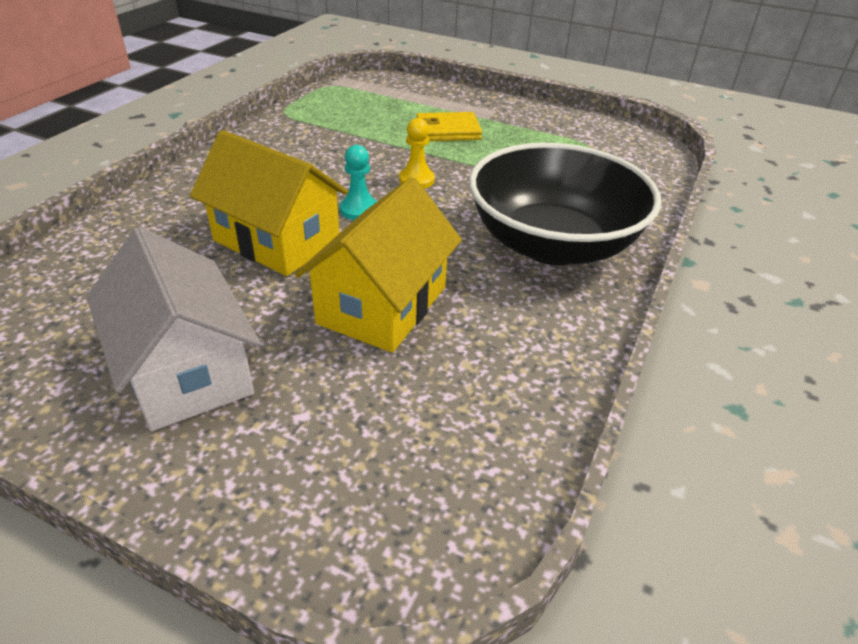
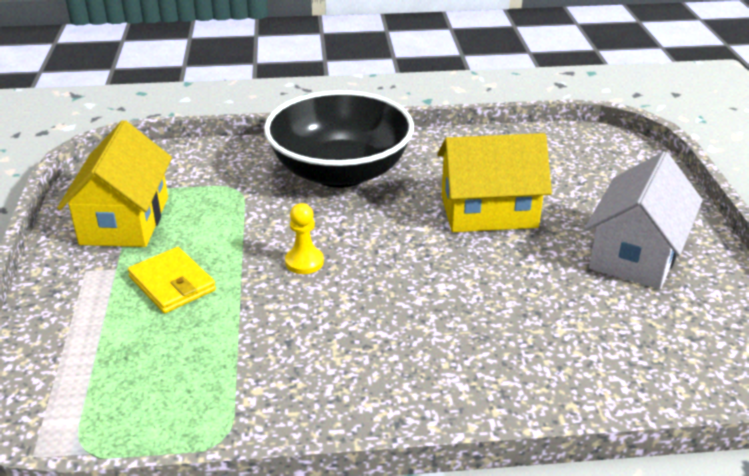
camera: 120 degrees left, 5 degrees down
yellow house [190,130,348,276] -> yellow house moved to [57,120,172,247]
turquoise pawn [340,145,377,220] -> none

